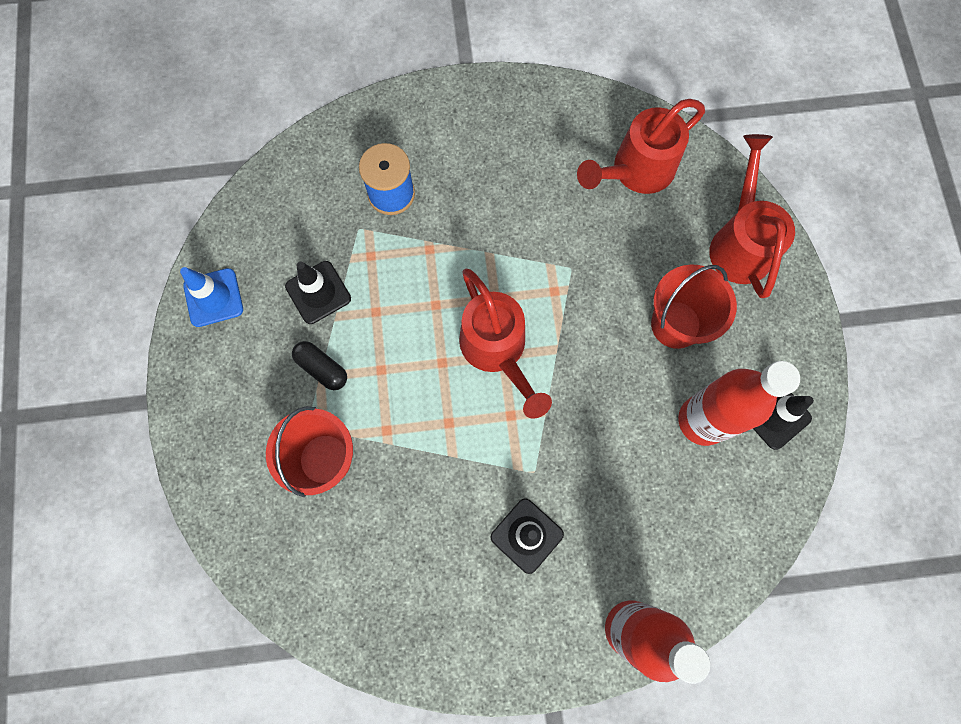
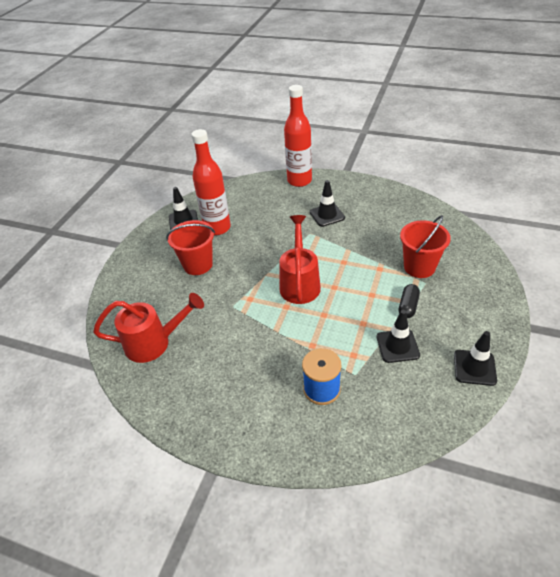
camera: 150 degrees left, 30 degrees down
blue traffic cone [180,267,243,327] -> black traffic cone [454,331,497,386]
black capsule [292,341,347,390] -> black capsule turned 45 degrees clockwise [399,284,420,318]
red watering can [709,134,795,298] -> none

